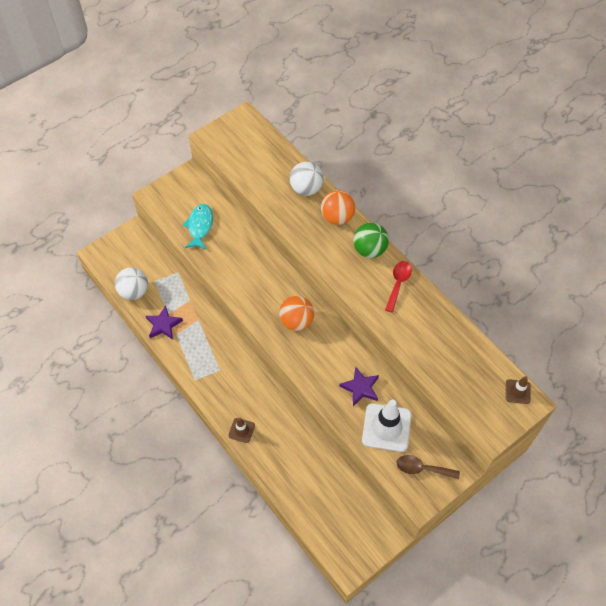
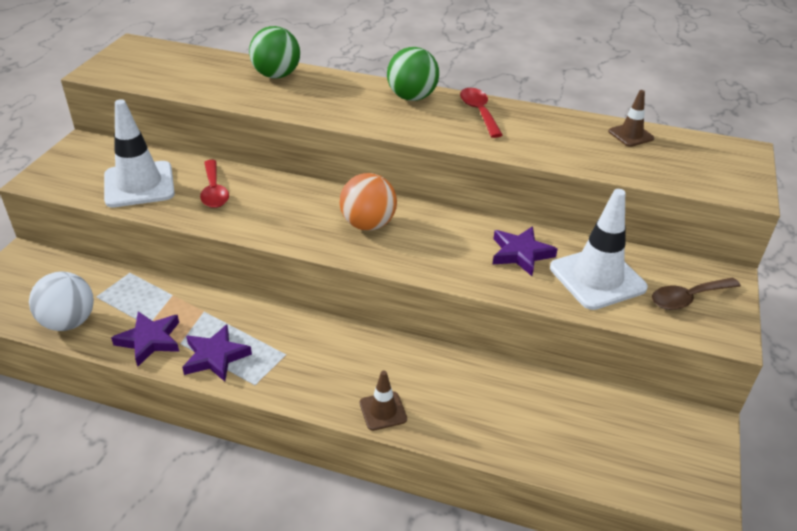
camera: 35 degrees left, 20 degrees down
turquoise fish [183,204,213,250] -> white traffic cone [104,99,175,208]
white ball [290,162,323,196] -> green ball [249,26,300,78]
orange ball [321,190,355,225] -> none
brown traffic cone [506,376,531,404] -> brown traffic cone moved to [608,90,654,147]
none -> purple star [182,324,252,382]
none -> red spoon [200,160,229,208]

